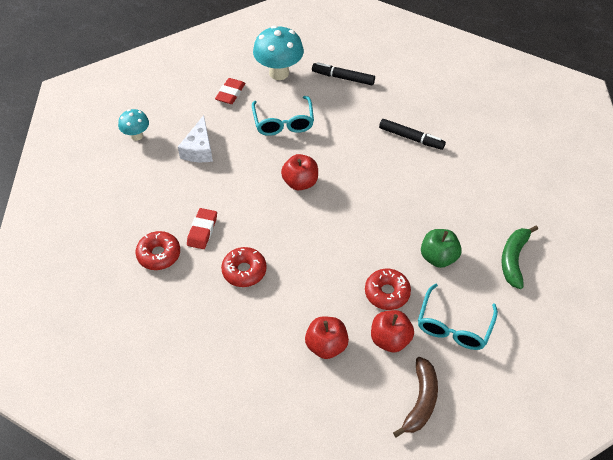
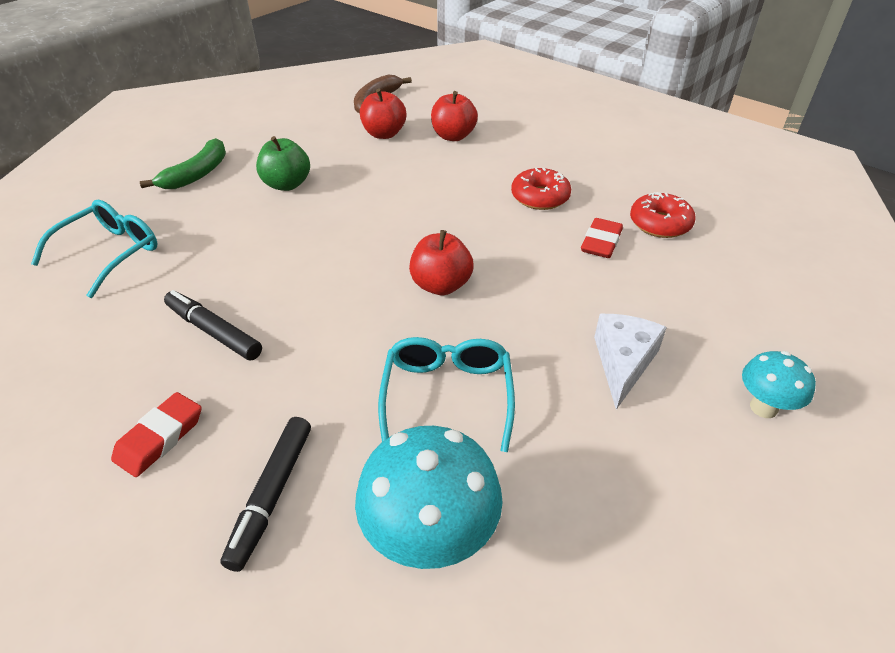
camera: 170 degrees left, 10 degrees down
red eraser [215,78,246,104] -> red eraser moved to [111,392,202,477]
black marker [312,62,375,85] -> black marker turned 75 degrees clockwise [220,417,311,572]
red donut [365,269,411,310] -> none
turquoise glasses [418,283,498,350] -> turquoise glasses moved to [31,200,157,298]

